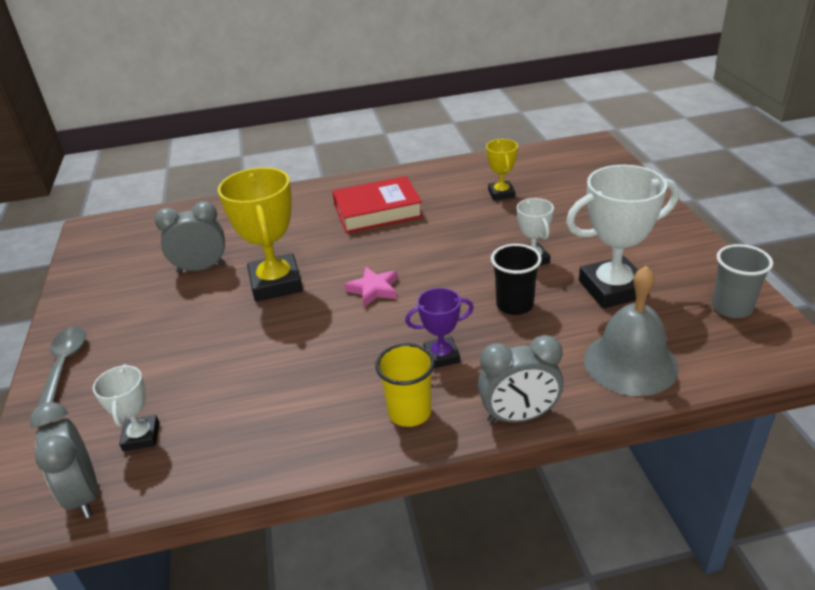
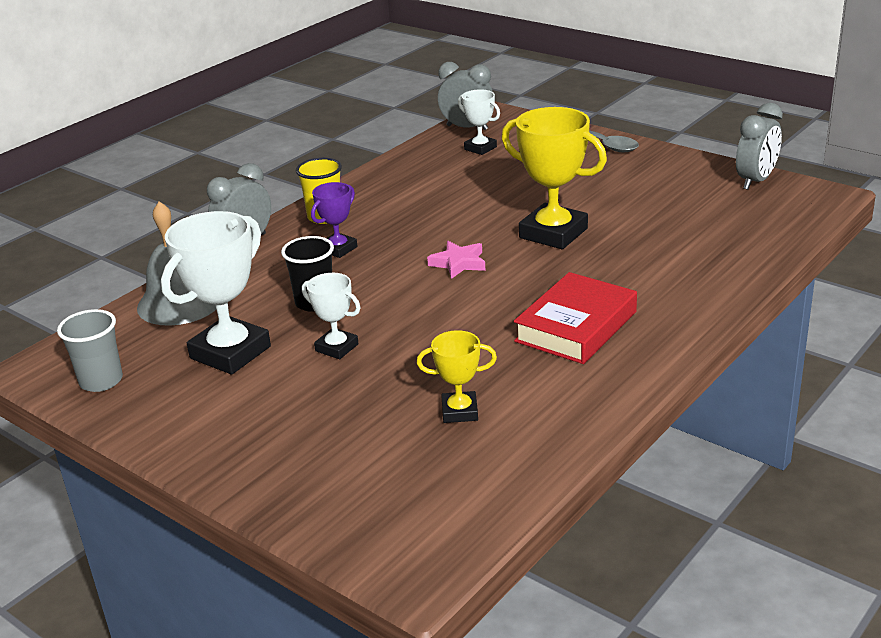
camera: 140 degrees right, 5 degrees down
grey clock [154,201,225,274] -> grey clock moved to [736,103,783,190]
yellow trophy [486,139,518,200] -> yellow trophy turned 45 degrees counterclockwise [417,330,497,423]

